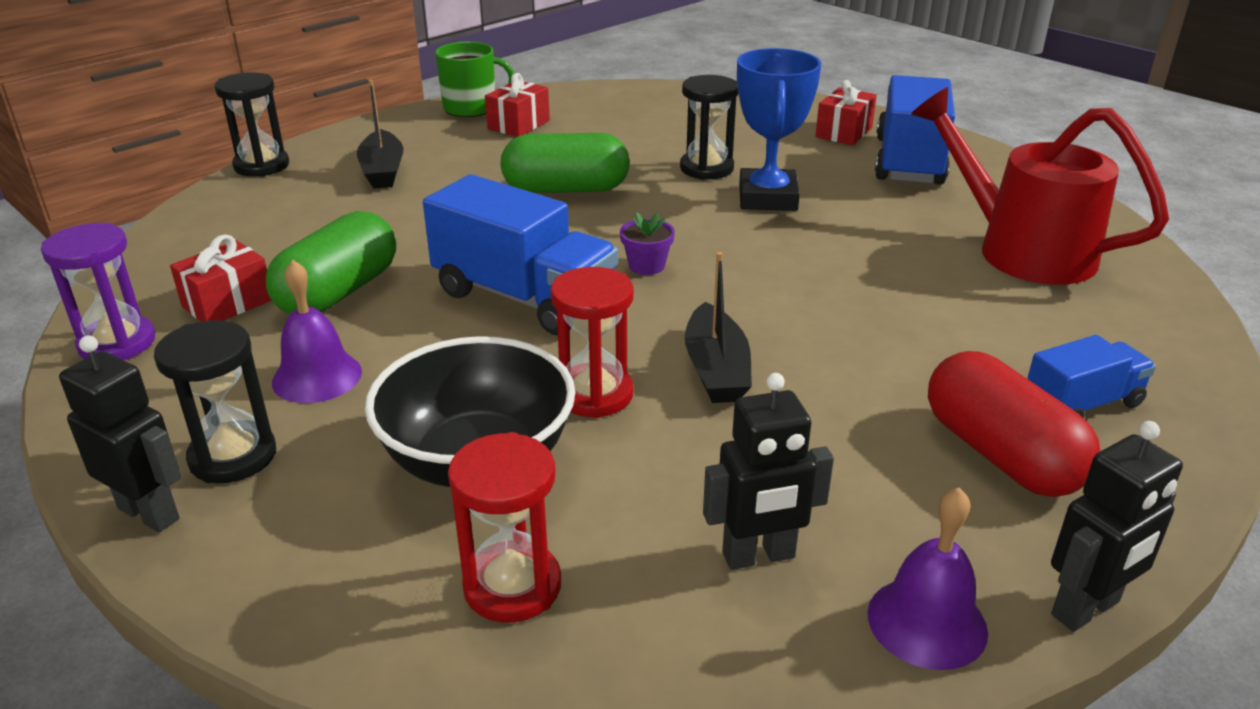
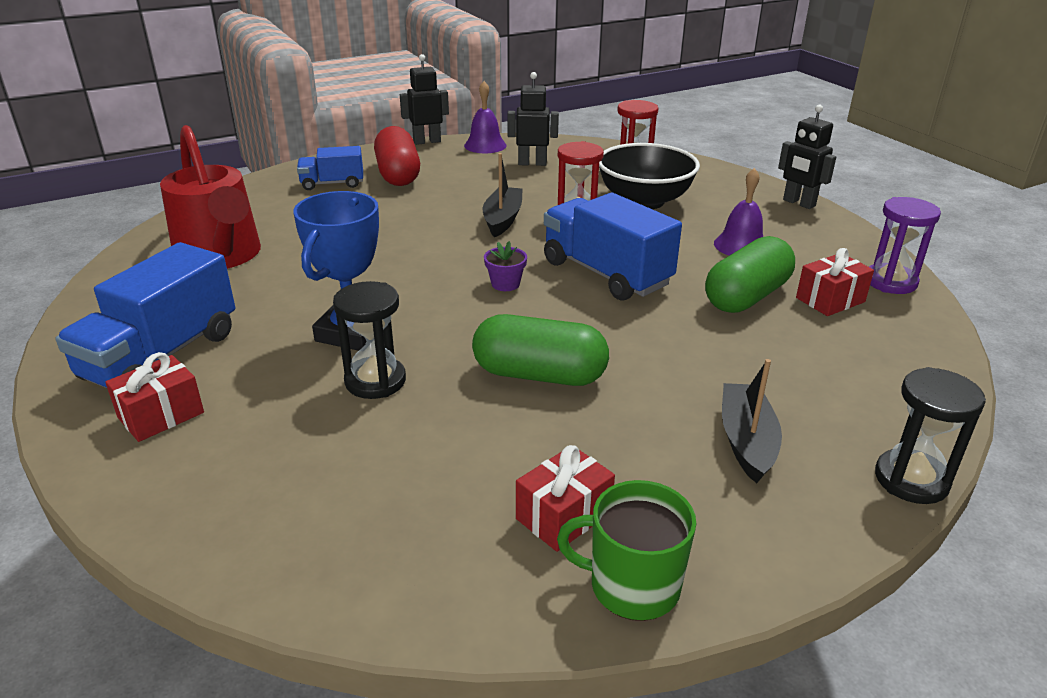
camera: 165 degrees left, 0 degrees up
black hourglass [154,320,276,483] -> none

